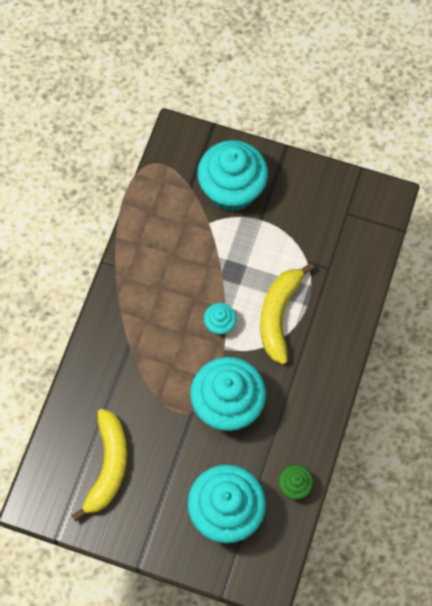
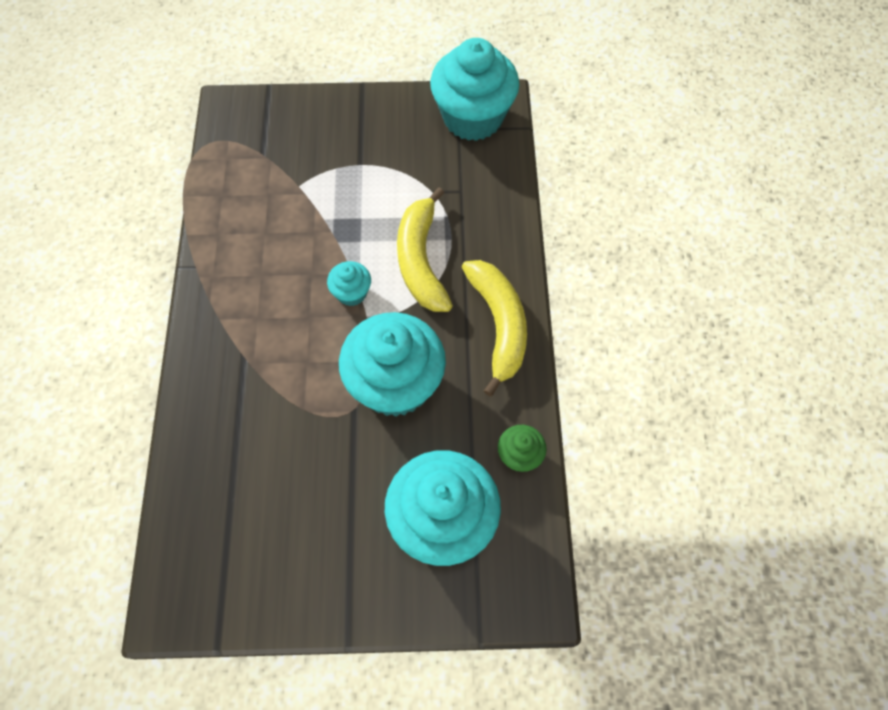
camera: 20 degrees left, 5 degrees down
yellow banana [72,409,127,522] -> yellow banana moved to [462,260,527,396]
turquoise cupcake [197,140,268,212] -> turquoise cupcake moved to [430,38,519,141]

